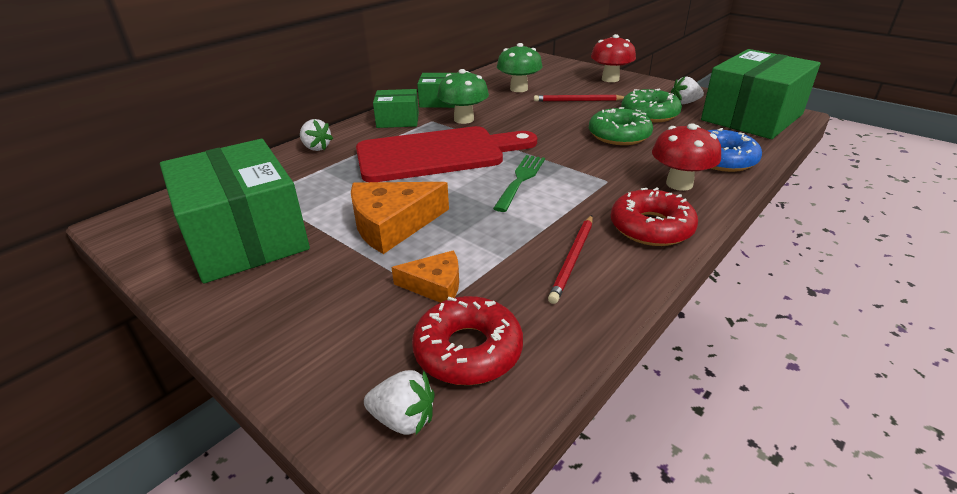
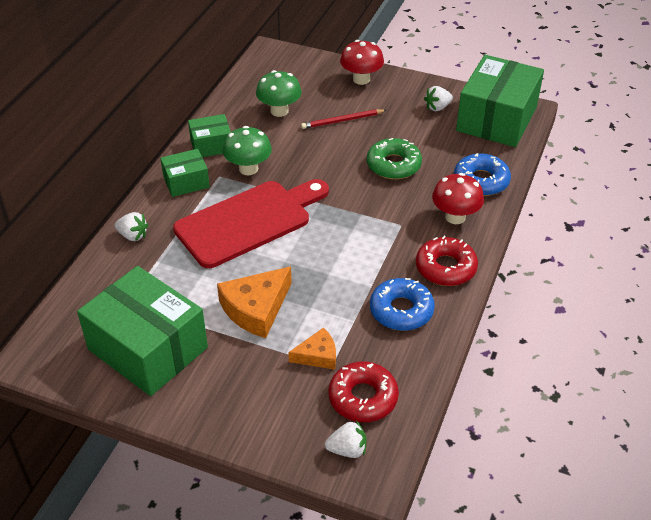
camera: 20 degrees left, 10 degrees up
green fork [493,155,545,212] -> none
red pencil [548,215,593,304] -> blue donut [370,278,435,331]
green donut [621,89,682,123] -> none

